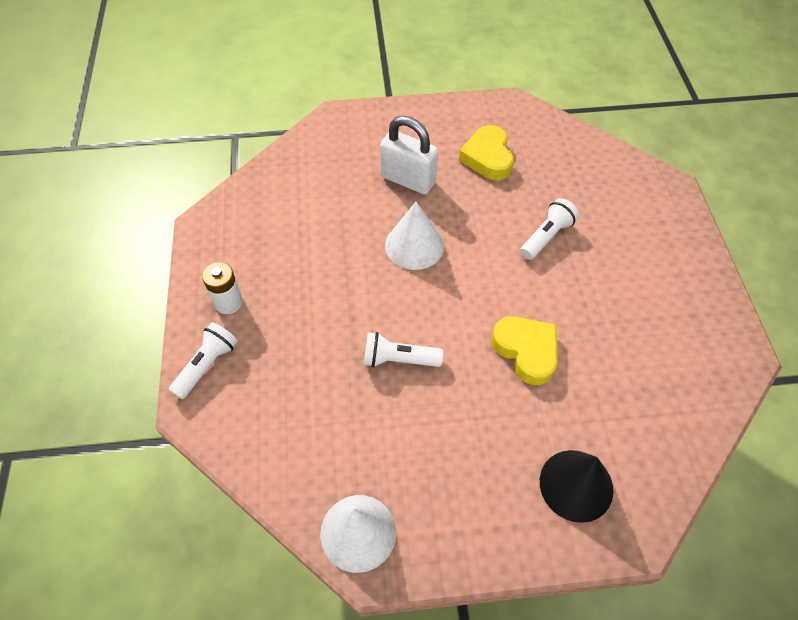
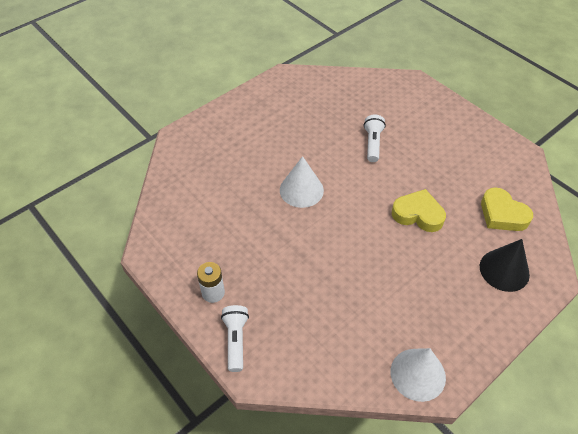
camera: 35 degrees left, 5 degrees down
white flashlight [364,332,443,367] -> none
white padlock [380,116,438,194] -> none
yellow heart [459,125,514,180] -> yellow heart moved to [481,187,533,231]

